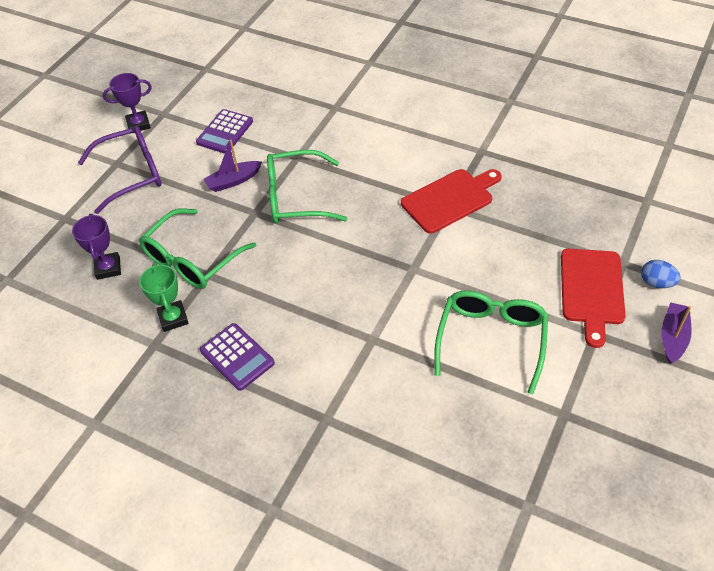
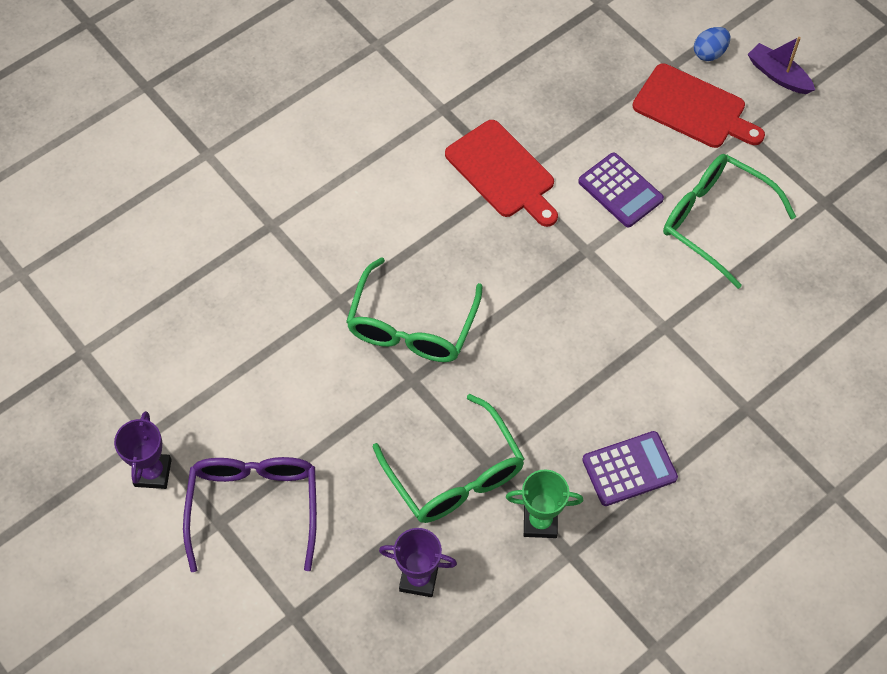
camera: 70 degrees left, 10 degrees up
purple calculator [196,109,253,154] -> purple calculator moved to [578,153,664,227]
purple boat [204,140,262,192] -> none
red cutting board [401,169,502,234] -> red cutting board turned 150 degrees clockwise [445,120,558,227]

